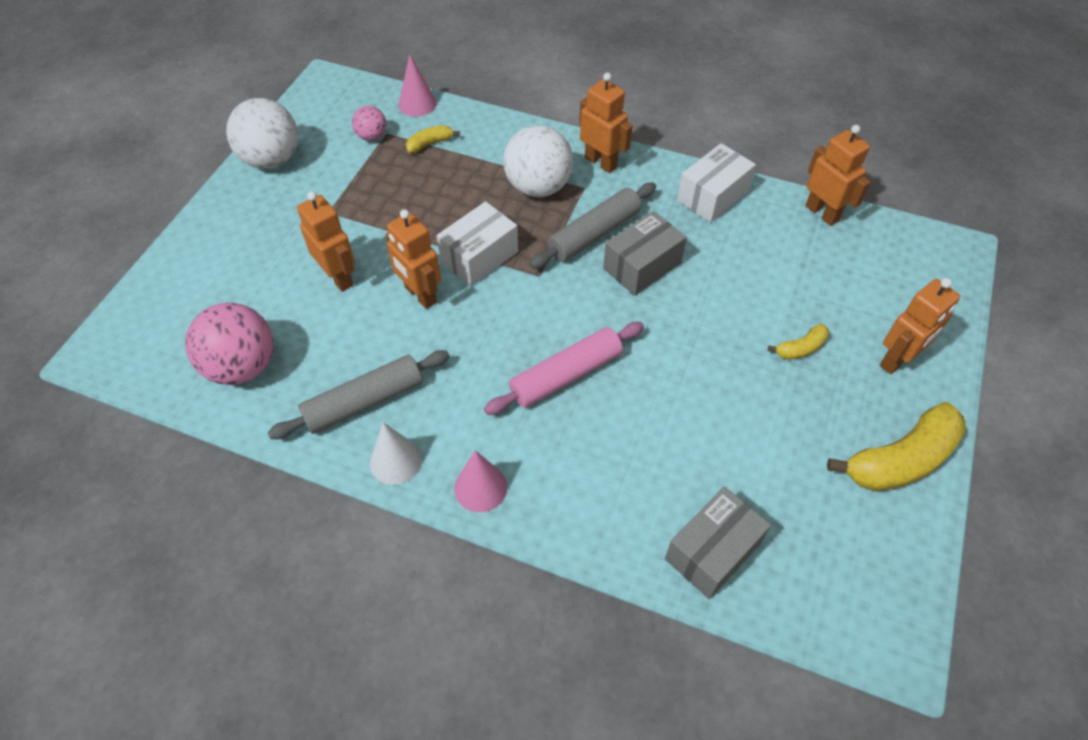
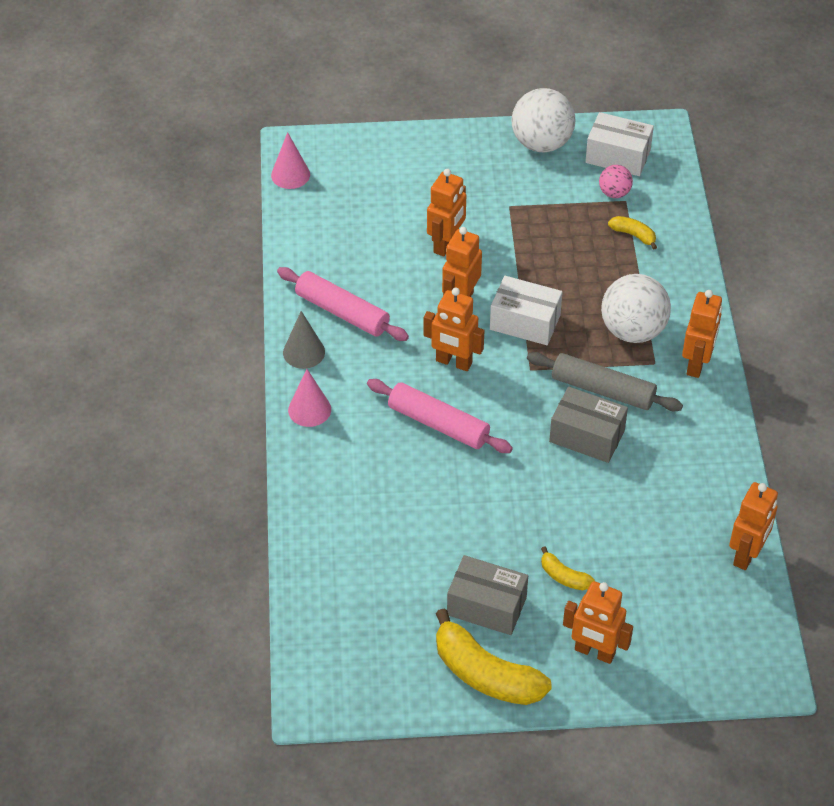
camera: 65 degrees right, 5 degrees down
pink ball [185,303,273,385] -> none
grey rolling pin [268,350,450,439] -> pink rolling pin [277,267,409,341]
white cone [370,422,422,485] -> grey cone [283,311,325,369]
pink cone [399,54,437,117] -> pink cone moved to [271,132,310,189]
grey box [665,486,771,599] -> grey box moved to [447,555,528,635]
white box [677,143,756,223] -> white box moved to [585,112,654,176]
none -> orange robot [424,288,484,371]

